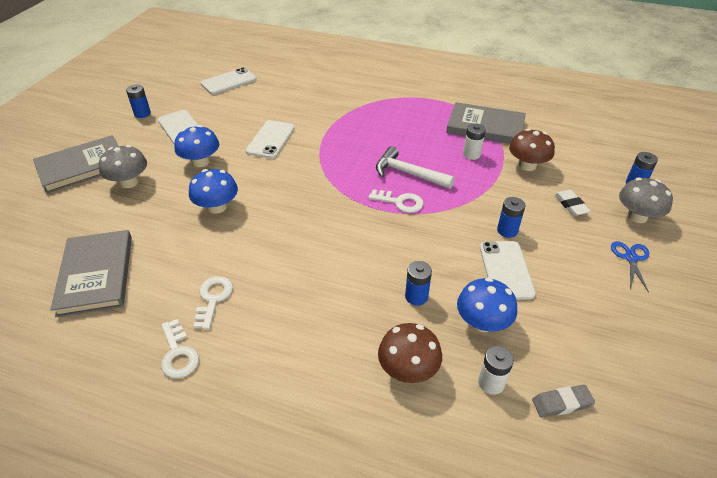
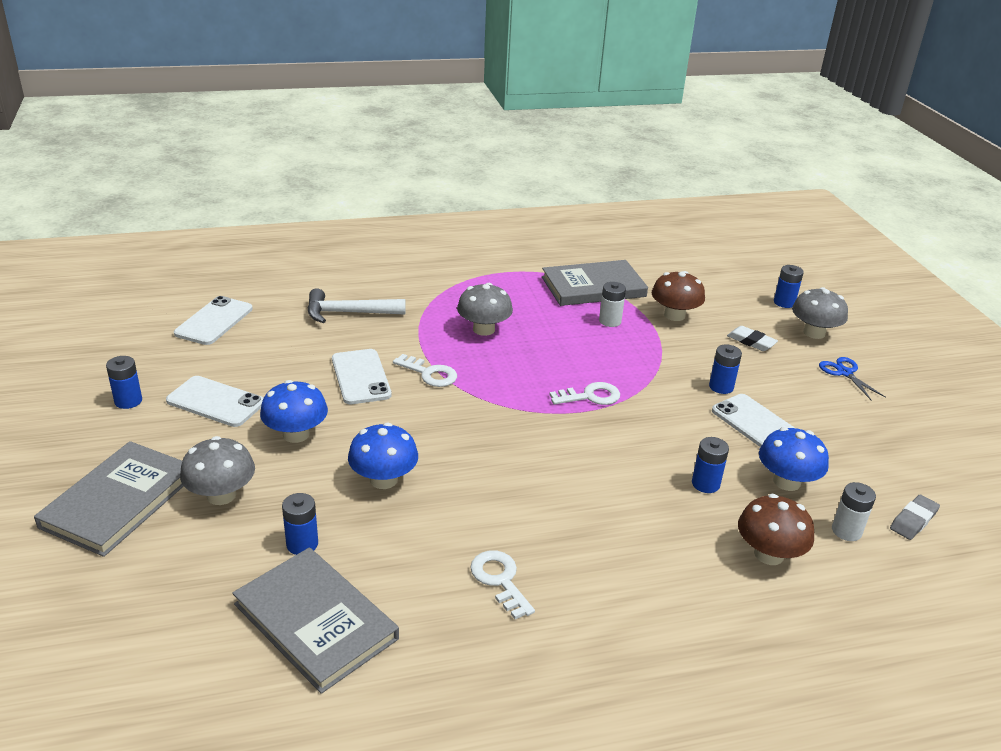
camera: 35 degrees left, 10 degrees down
white key [161,319,199,378] -> white key moved to [393,354,457,387]
white hammer [376,146,454,189] -> white hammer moved to [307,288,405,323]
none -> blue battery [282,493,318,555]
none -> grey mushroom [457,283,513,336]

